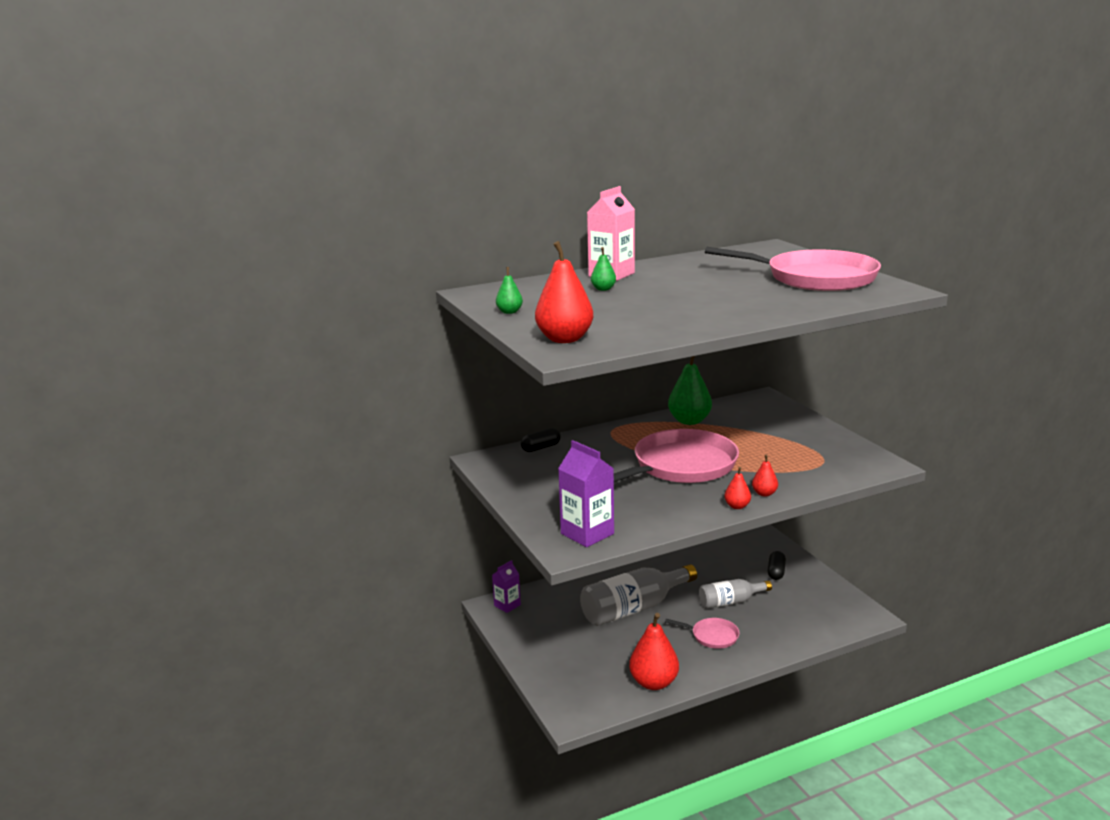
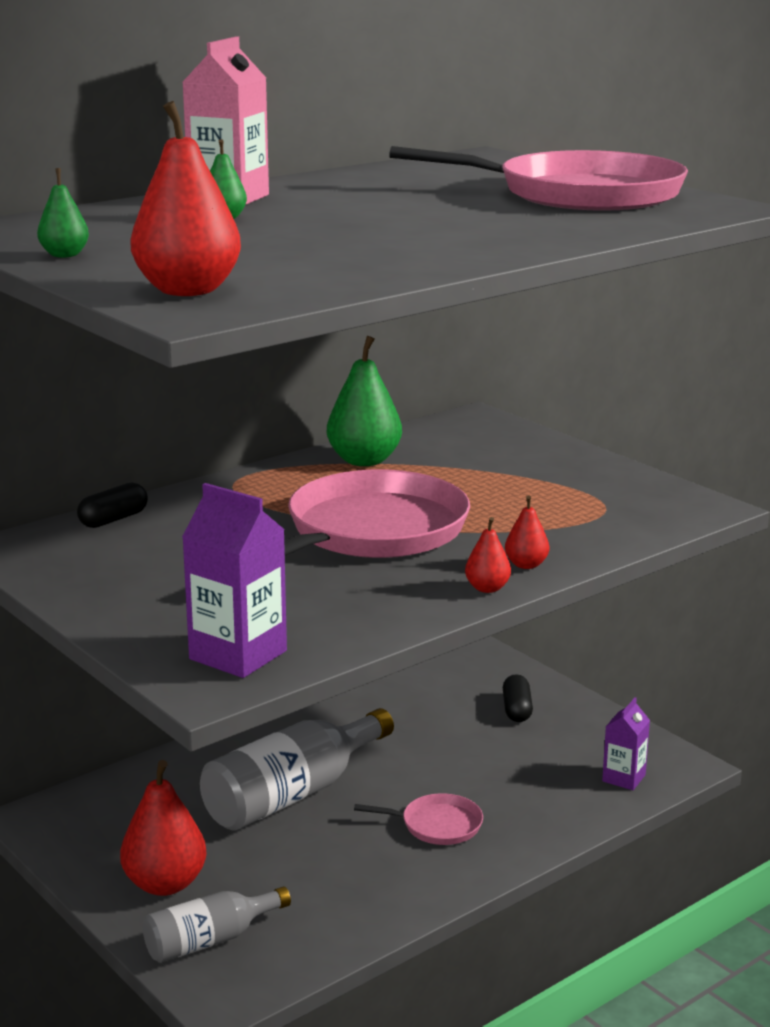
camera: 15 degrees left, 0 degrees up
purple carton [492,560,521,613] -> purple carton moved to [602,697,650,790]
red pear [629,613,679,690] -> red pear moved to [120,760,207,896]
grey bottle [699,579,772,609] -> grey bottle moved to [143,887,291,963]

